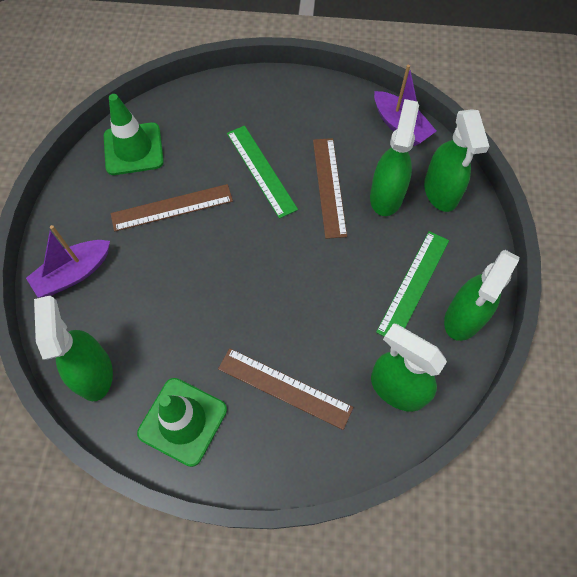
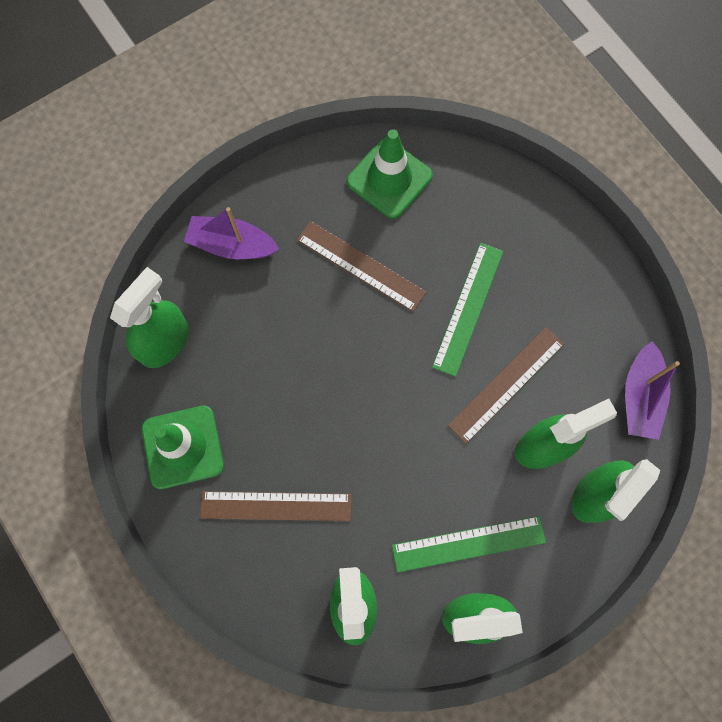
camera: 50 degrees right, 10 degrees up
brown ruler [218,348,353,430] -> brown ruler turned 75 degrees counterclockwise [200,491,352,521]

